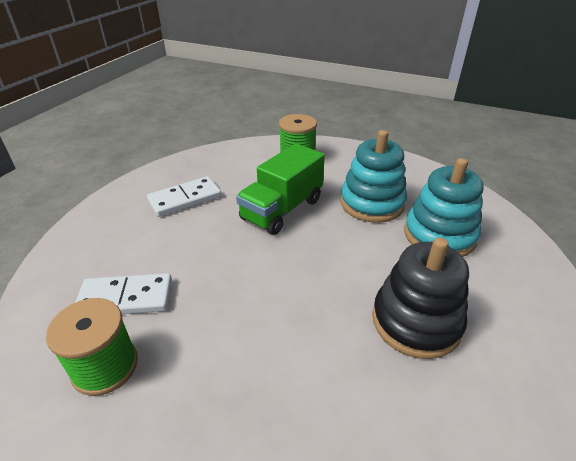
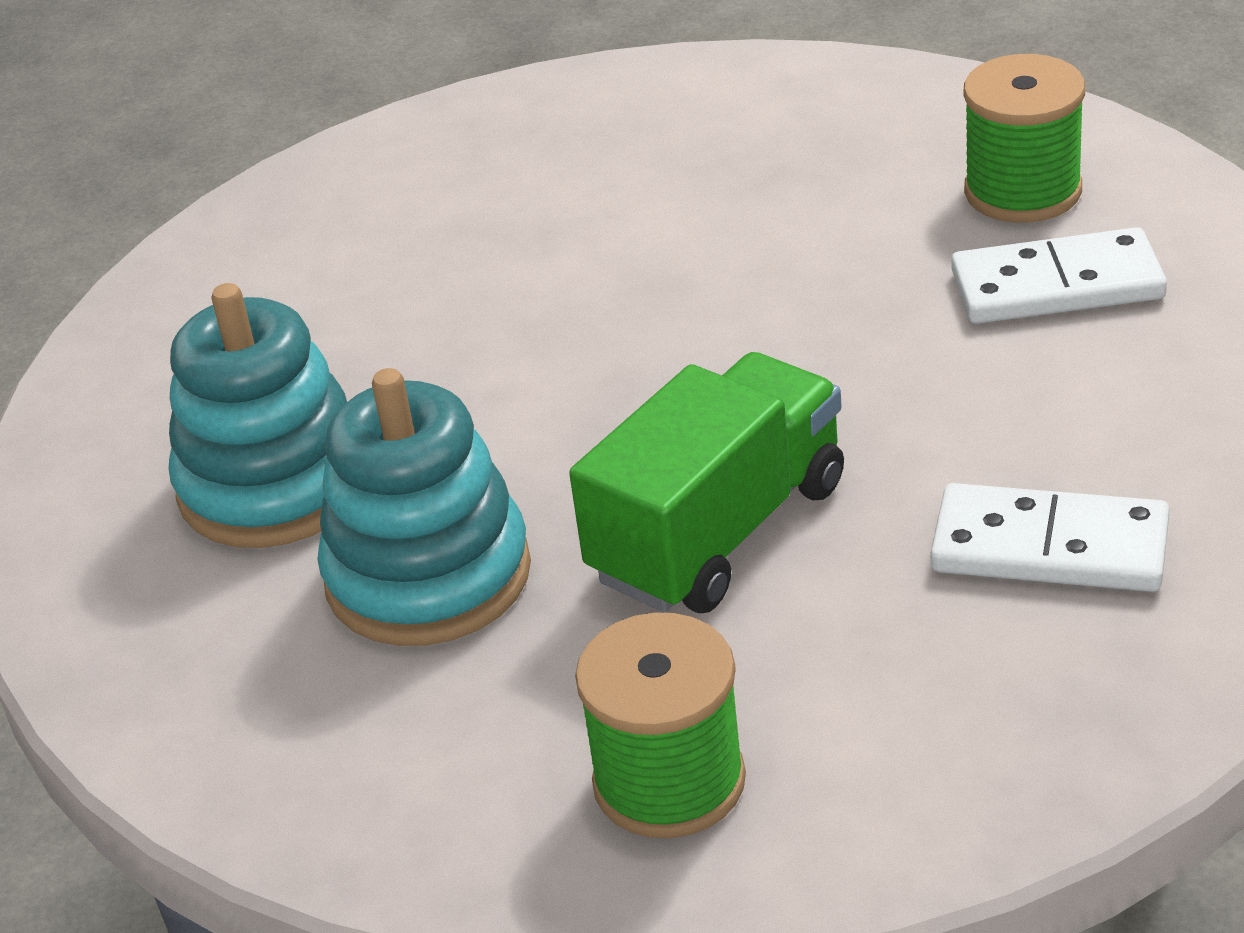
camera: 175 degrees left, 0 degrees up
white domino [147,176,221,217] -> white domino turned 45 degrees clockwise [931,483,1170,592]
black stacking toy [372,238,469,359] -> none

